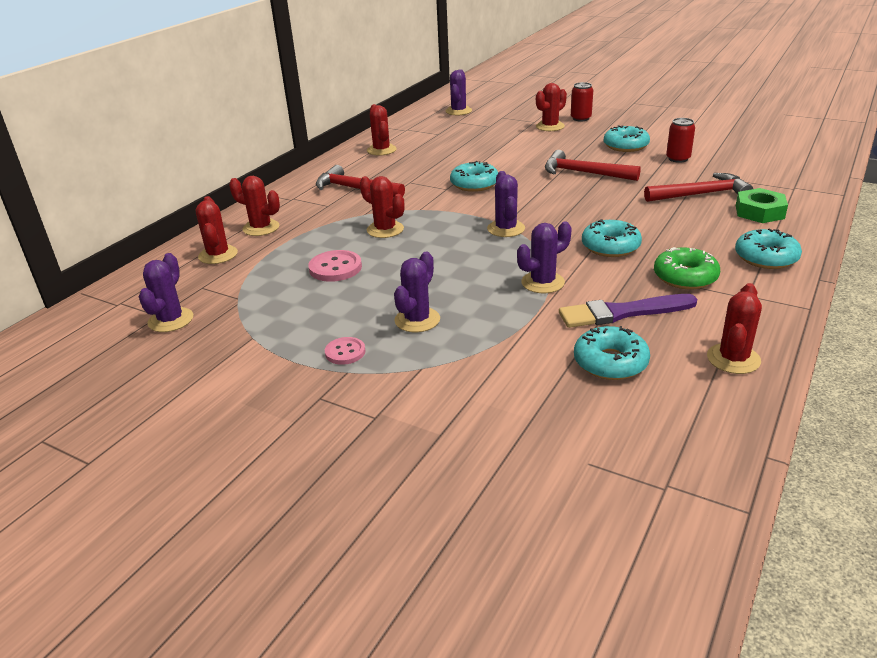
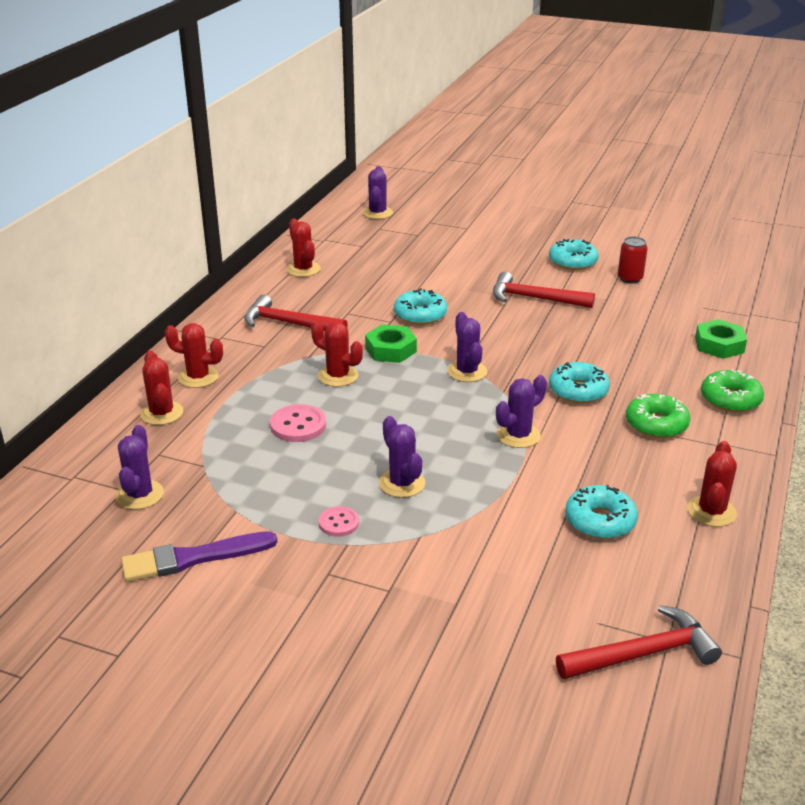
camera: 10 degrees left, 0 degrees up
purple cactus [394,252,440,332] -> purple cactus turned 45 degrees counterclockwise [379,416,425,498]
red cactus [536,83,567,131] -> none
purple brush [559,294,697,328] -> purple brush moved to [121,531,277,582]
red can [571,82,593,121] -> none
red hammer [644,173,753,202] -> red hammer moved to [556,605,722,679]
turquoise donut [735,228,802,269] -> green donut [701,370,764,412]
none -> green nut [365,324,417,363]

